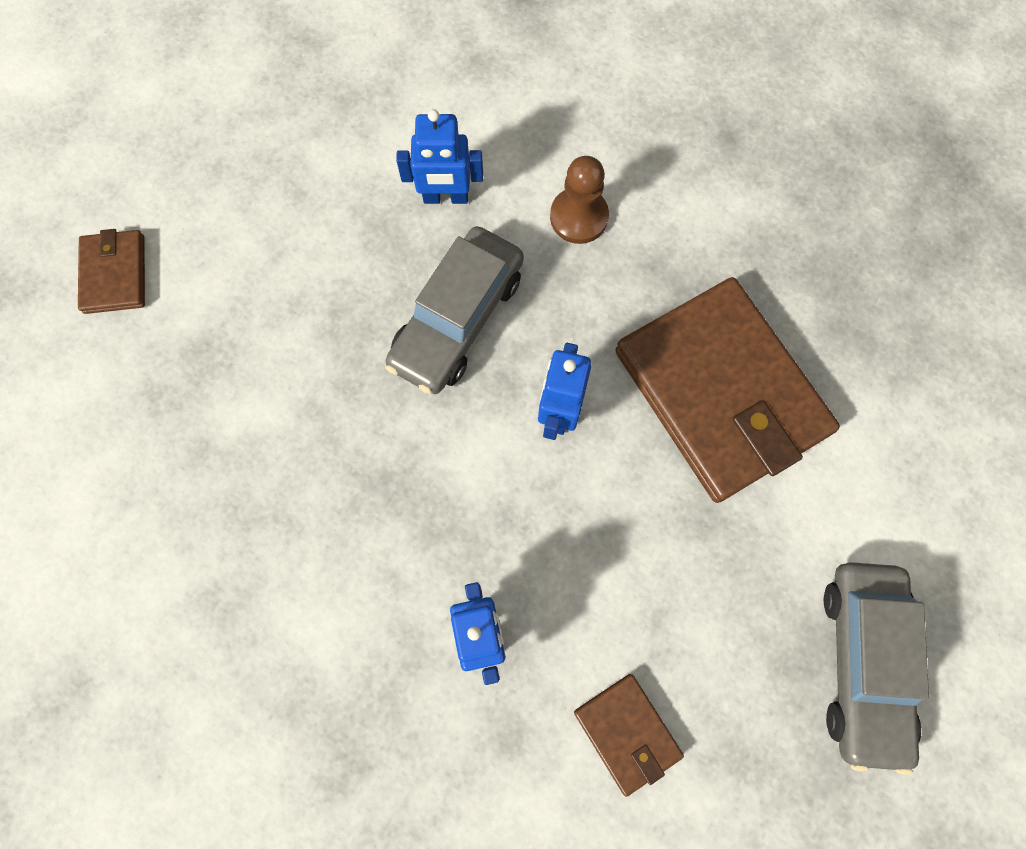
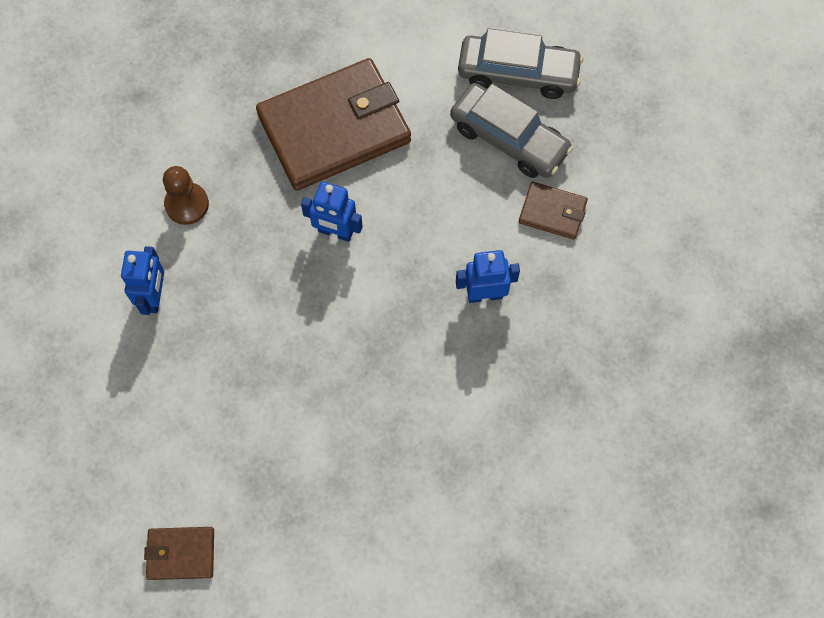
camera: 85 degrees left, 5 degrees down
grey car [385,226,524,394] -> grey car moved to [450,83,573,178]
brown wallet [574,674,684,797] -> brown wallet turned 45 degrees clockwise [519,182,588,239]

